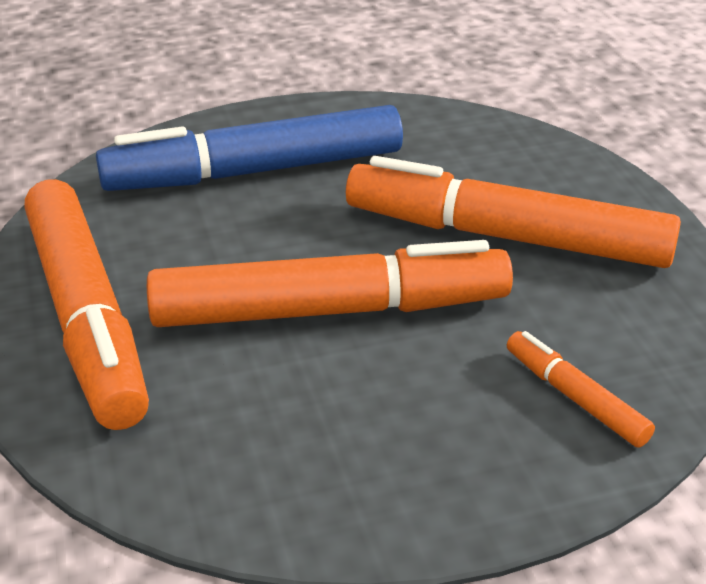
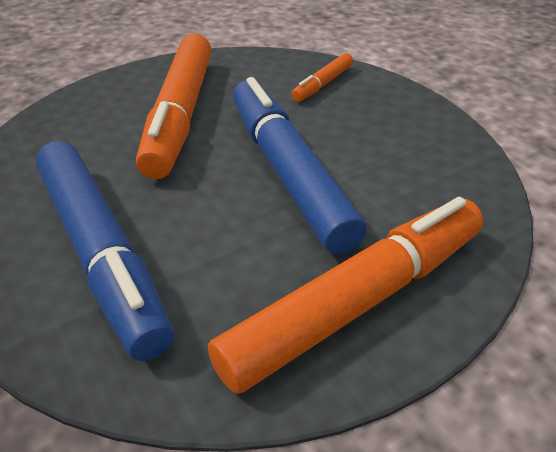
camera: 105 degrees left, 5 degrees up
orange marker [147,240,513,327] -> blue marker [233,77,367,254]

